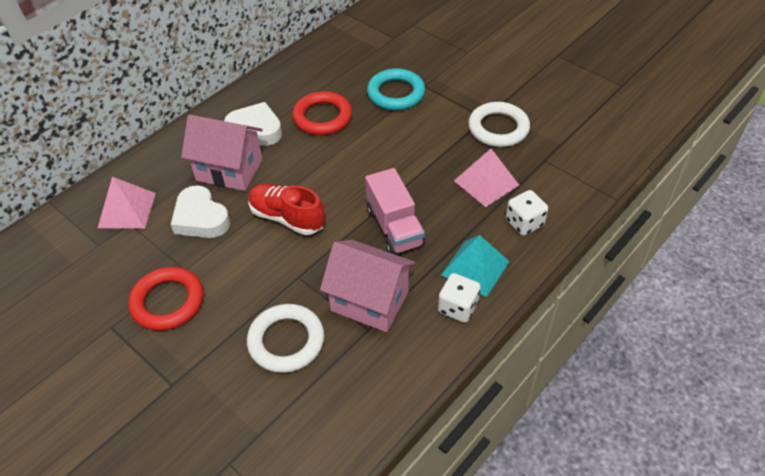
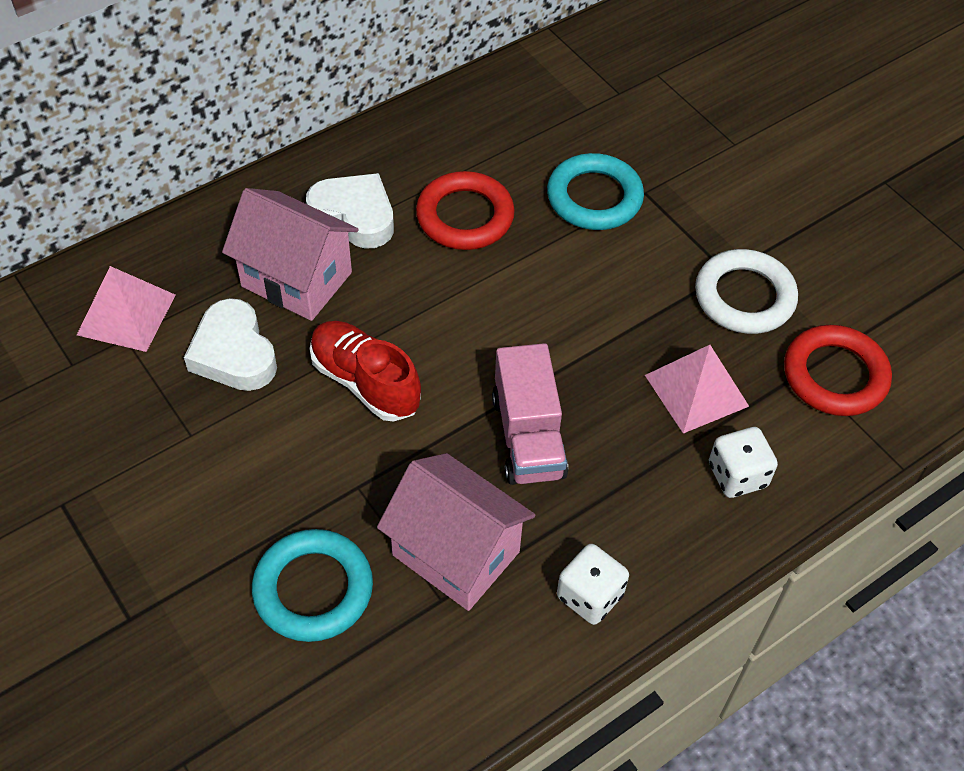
camera: 10 degrees right, 5 degrees up
red ring [128,267,203,331] -> red ring moved to [784,325,892,416]
white ring [247,304,324,373] -> turquoise ring [252,529,373,642]
turquoise pyramid [441,235,510,297] -> none

